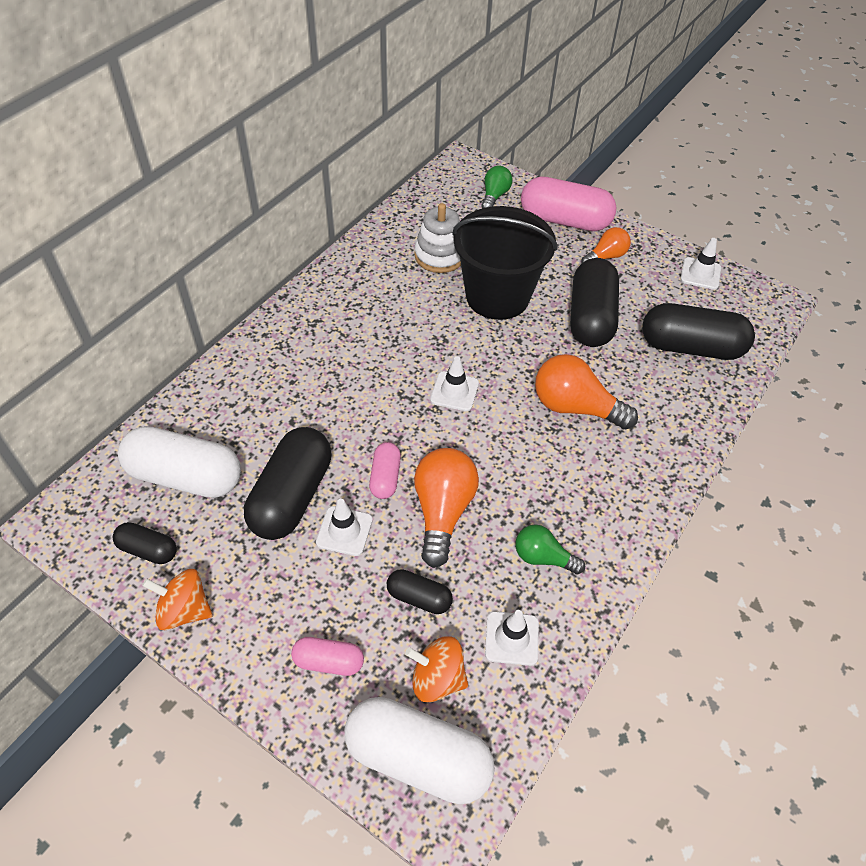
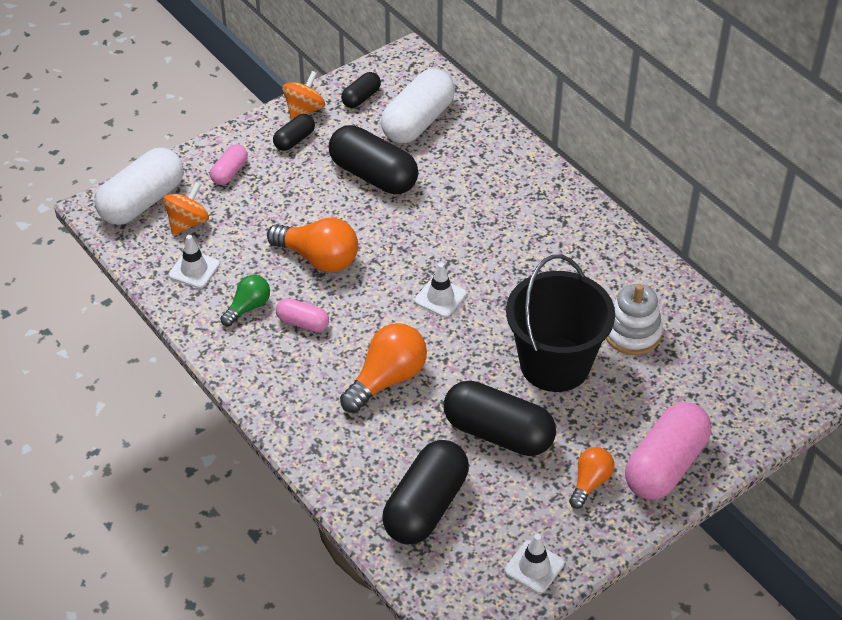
camera: 110 degrees right, 5 degrees down
white traffic cone [316,499,373,556] -> none
pink capsule [369,442,401,499] -> pink capsule moved to [276,298,329,332]
black capsule [387,569,453,614] -> black capsule moved to [273,114,315,151]
green light bulb [481,166,513,208] -> none
orange light bulb [581,227,631,263] -> orange light bulb turned 135 degrees counterclockwise [569,447,615,509]

